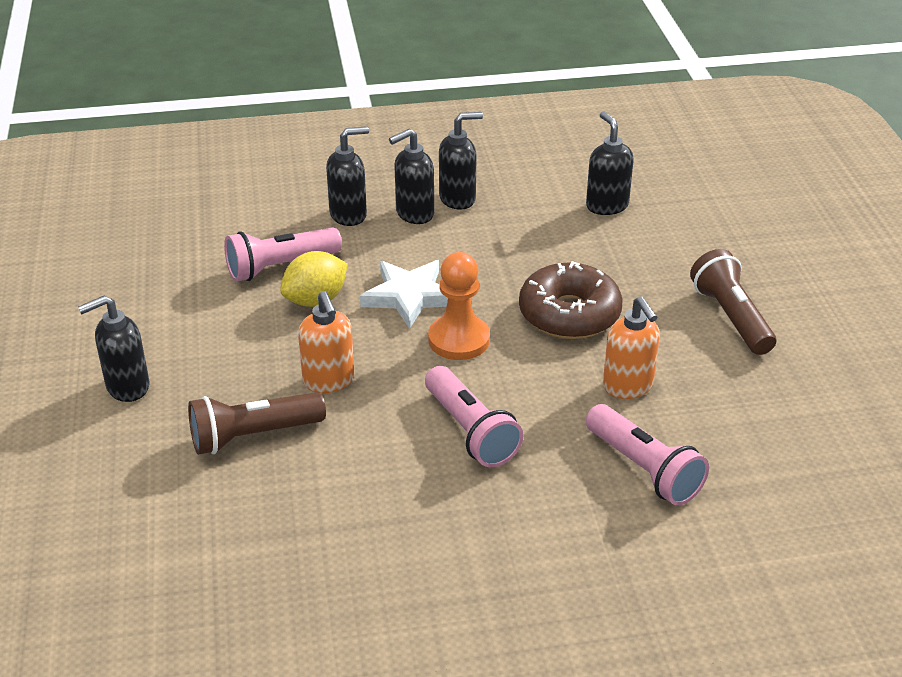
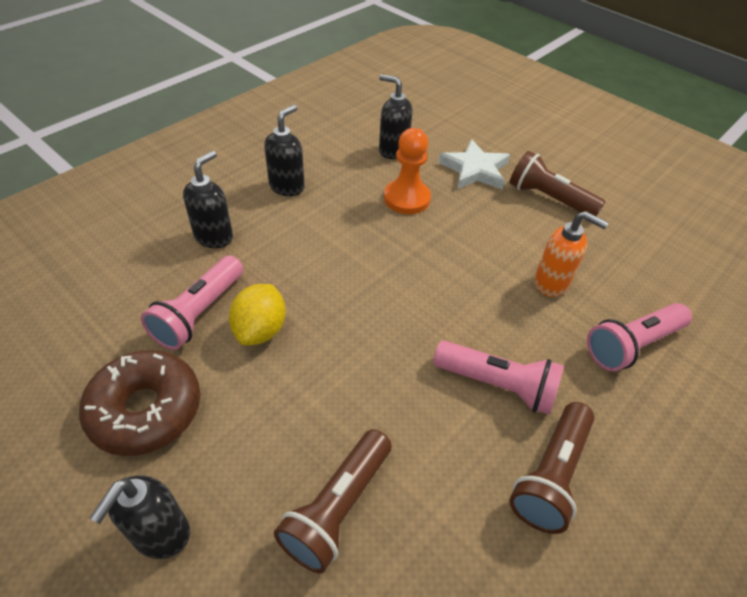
camera: 40 degrees left, 10 degrees up
orange soap dispenser [298,291,355,393] -> none
white star [360,260,448,329] -> white star moved to [438,139,510,190]
black soap dispenser [389,129,434,224] -> none
orange pawn [428,252,490,360] -> orange pawn moved to [384,128,431,214]
brown donut [519,261,623,339] -> brown donut moved to [79,350,200,456]
pink flashlight [586,404,709,506] -> pink flashlight turned 135 degrees clockwise [587,303,692,371]
none -> brown flashlight [509,402,595,534]

